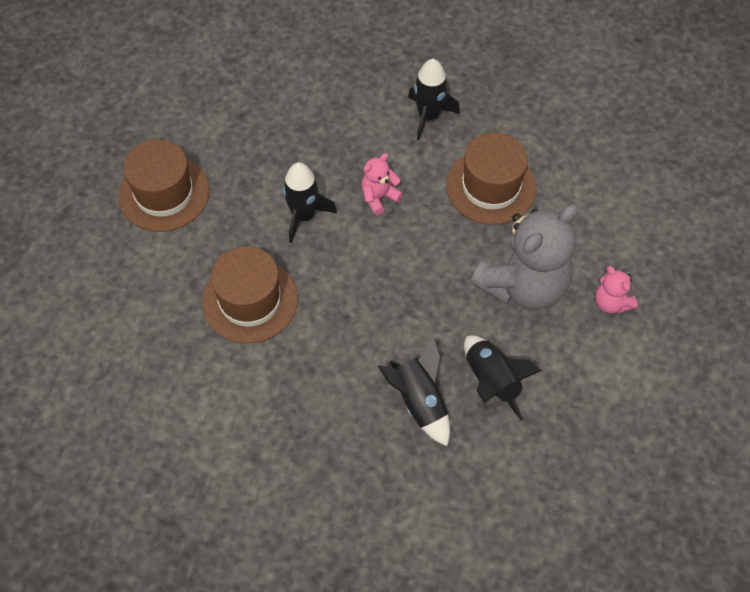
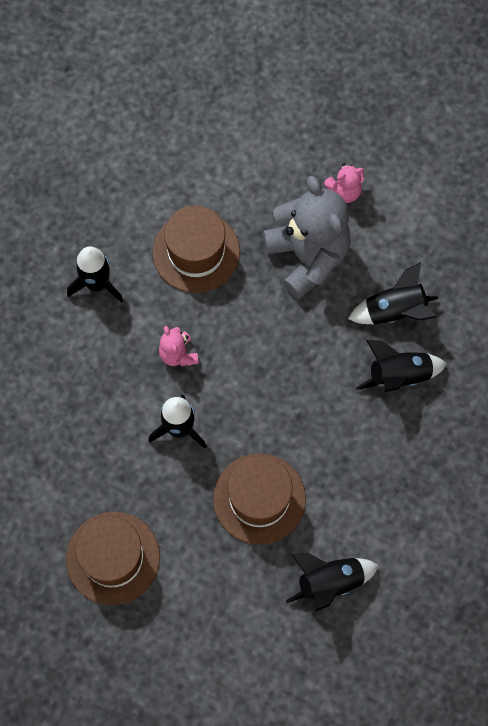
camera: 75 degrees left, 10 degrees up
none -> black rocket [286,553,379,612]

